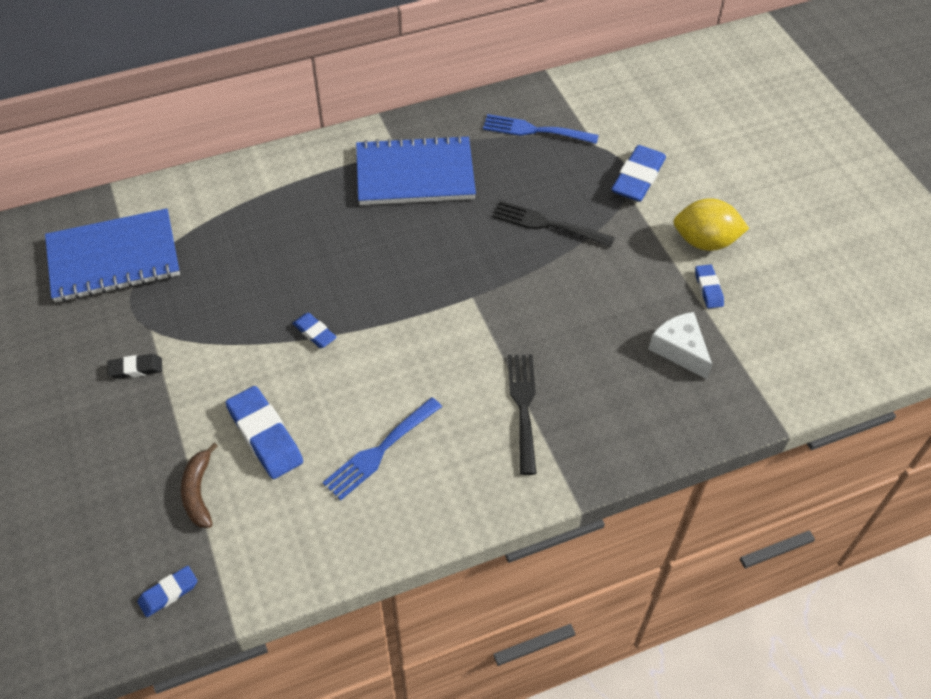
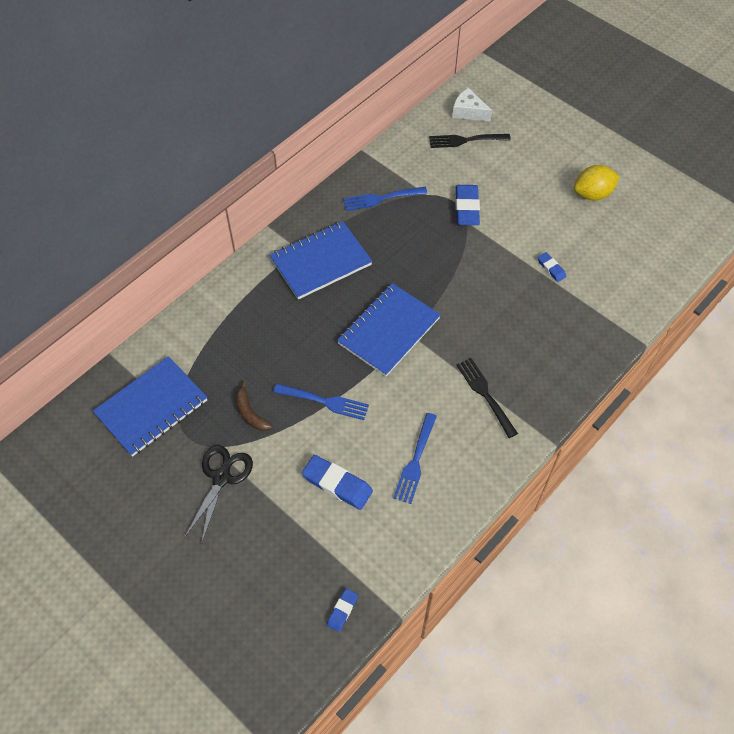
camera: 25 degrees left, 5 degrees up
black eraser [108,354,162,379] -> black scissors [184,445,253,544]
brown banana [181,443,218,528] -> brown banana moved to [236,381,272,431]
blue eraser [292,313,337,348] -> blue fork [273,384,369,420]
black fork [492,201,615,247] -> black fork moved to [429,134,511,148]
white cheese [649,312,712,379] -> white cheese moved to [452,88,492,122]
yellow lemon [673,198,749,251] -> yellow lemon moved to [574,165,620,201]
none -> blue notebook [337,283,441,376]

